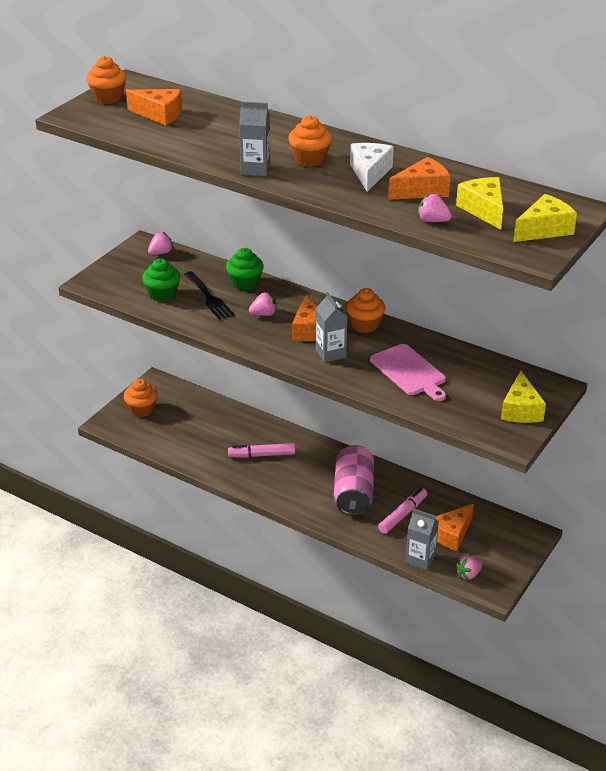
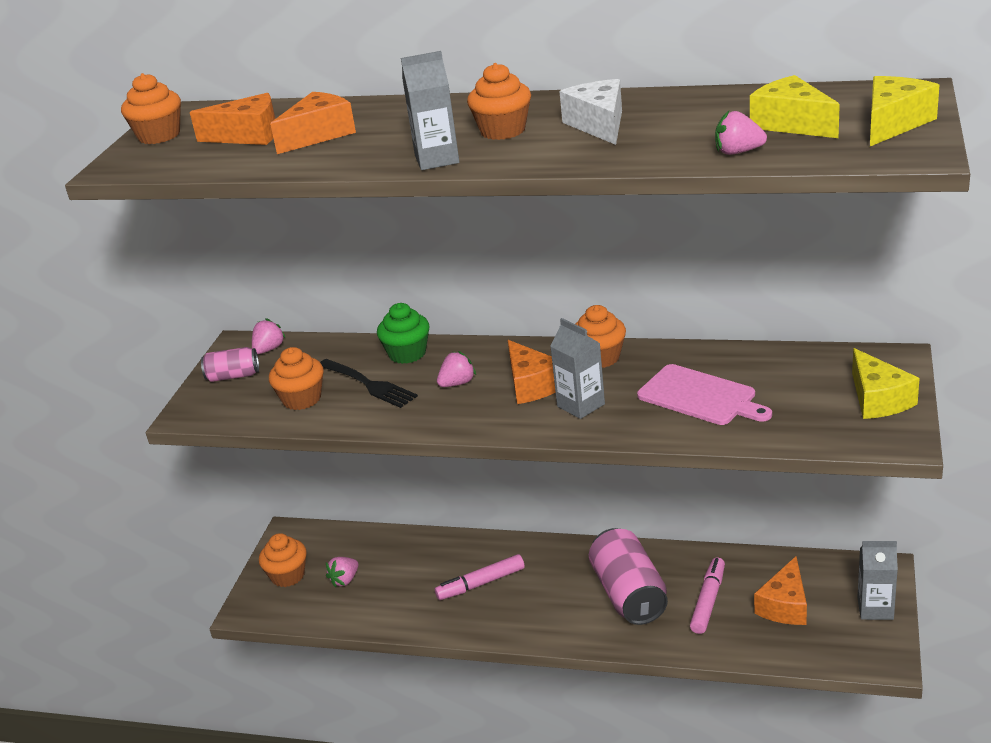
camera: 15 degrees left, 5 degrees down
green cupcake [142,258,180,302] -> orange cupcake [269,347,324,410]
orange cheese [388,157,451,200] -> orange cheese moved to [270,92,356,154]
grey carton [406,509,439,570] -> grey carton moved to [857,541,898,620]
pink strawberry [455,555,483,580] -> pink strawberry moved to [326,557,358,588]
none -> pink can [201,347,259,382]

